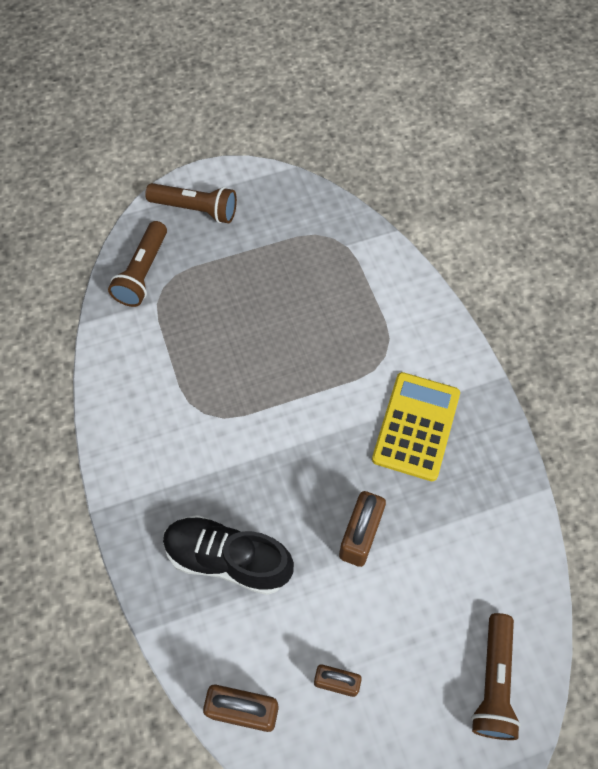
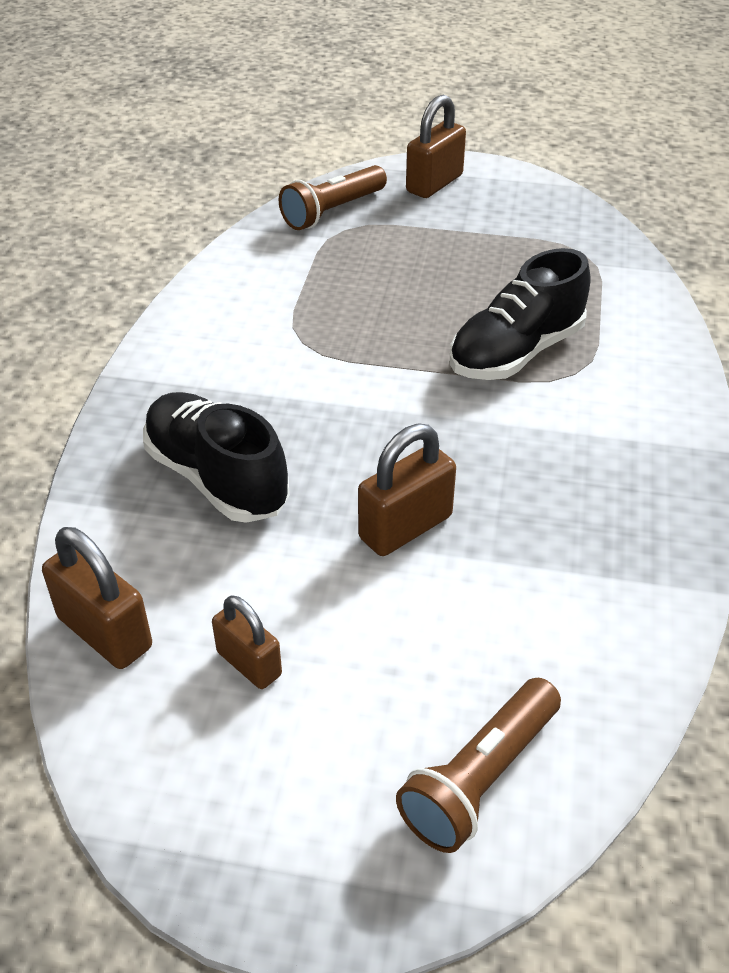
camera: 30 degrees right, 20 degrees down
brown flashlight [145,183,237,223] -> brown padlock [406,95,466,198]
yellow calculator [372,372,460,481] -> none
none -> black shoe [449,248,590,380]

